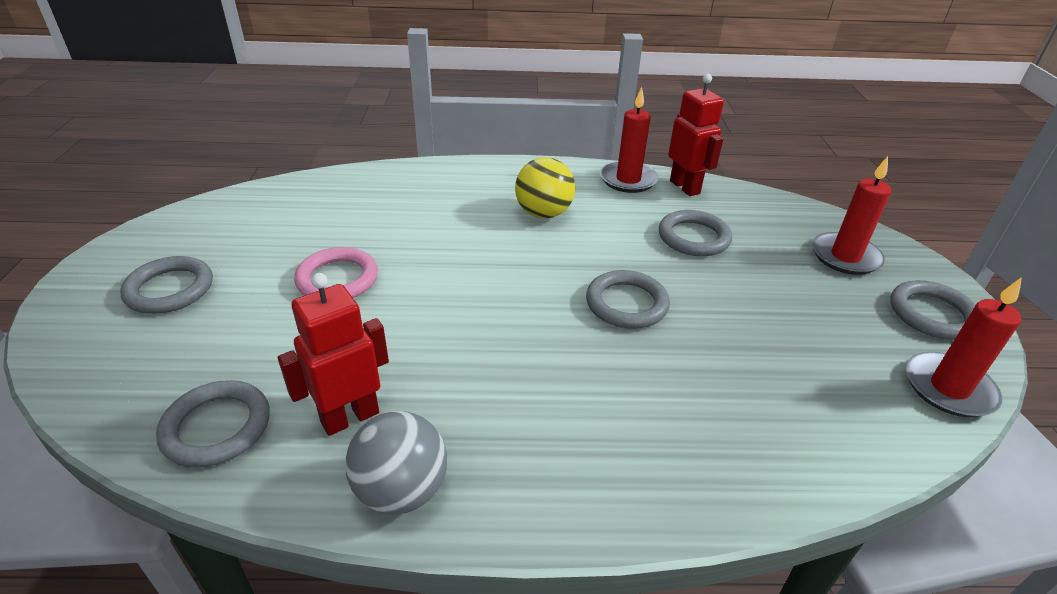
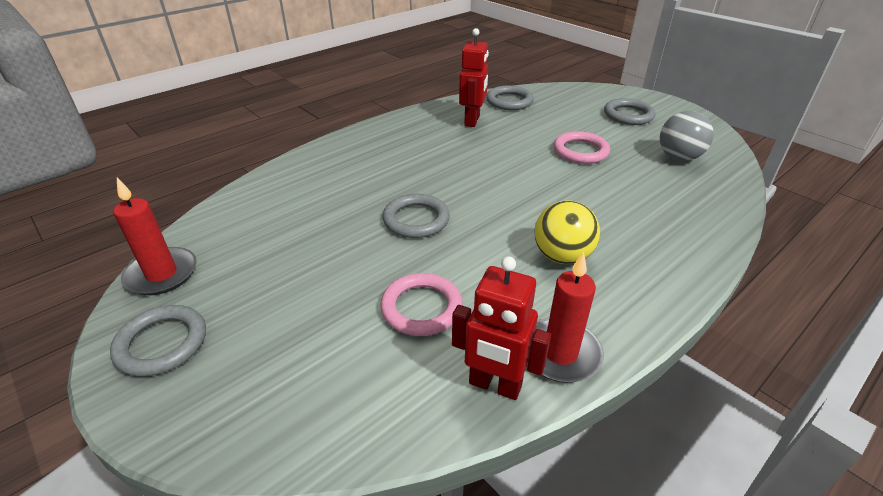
camera: 140 degrees right, 0 degrees up
grey ball [345,411,447,514] -> grey ball moved to [660,111,714,161]
grey ring [659,210,732,256] -> pink ring [380,273,462,336]
red candle [812,156,891,275] -> none

